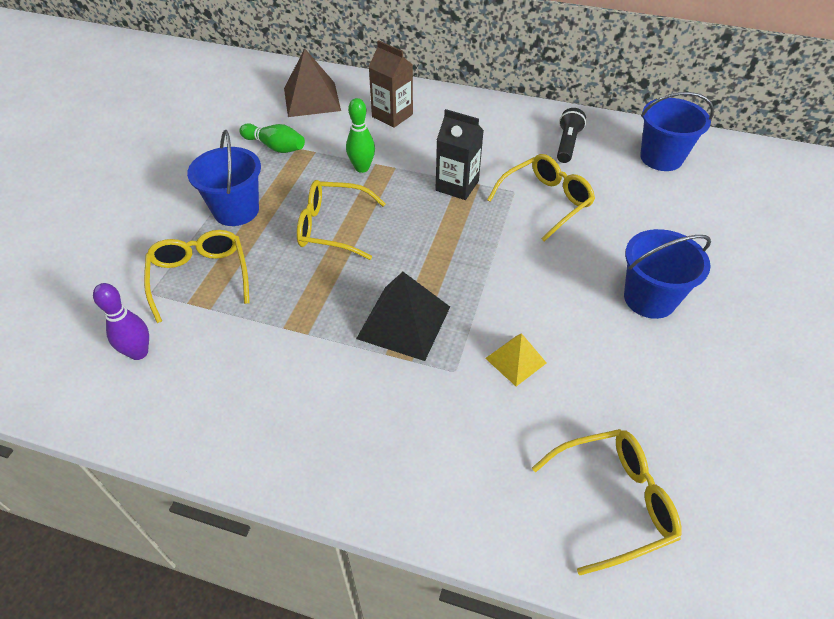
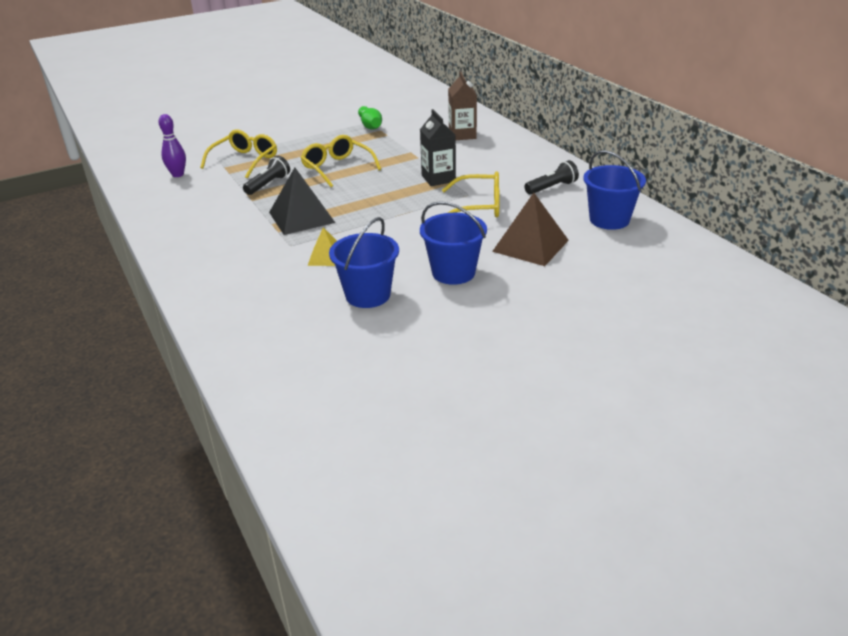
camera: 45 degrees right, 15 degrees down
blue bucket [187,130,261,226] -> blue bucket moved to [329,217,399,308]
brown pyramid [284,49,341,117] -> brown pyramid moved to [492,193,569,266]
green bowling pin [346,98,375,173] -> none
yellow glasses [532,429,682,575] -> none
none -> black flashlight [243,156,290,195]

